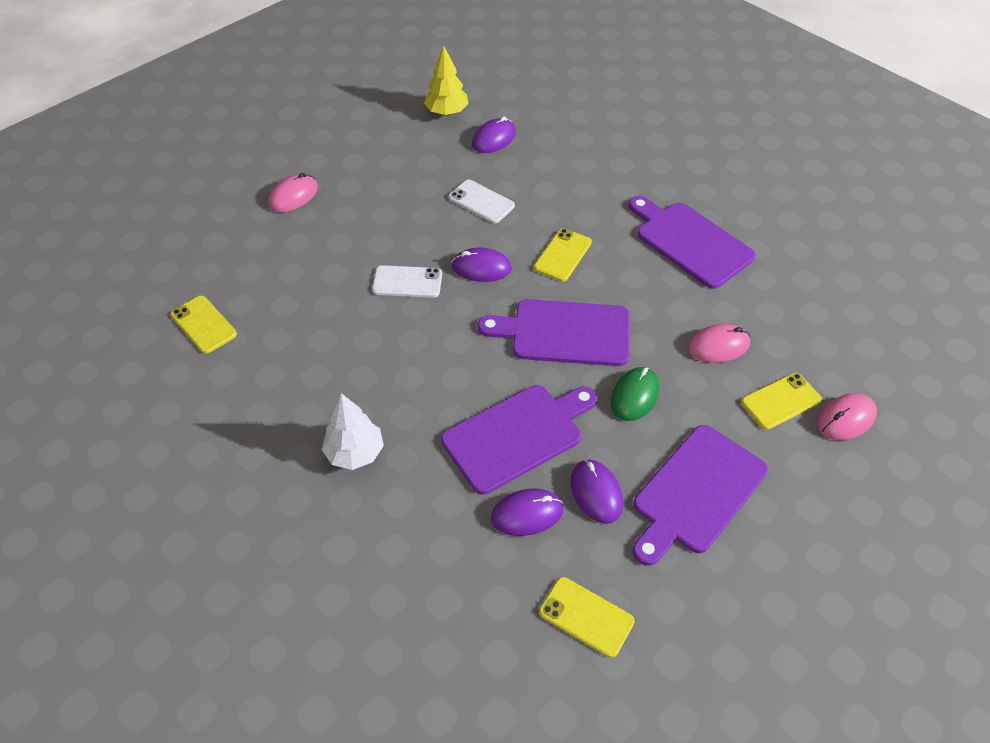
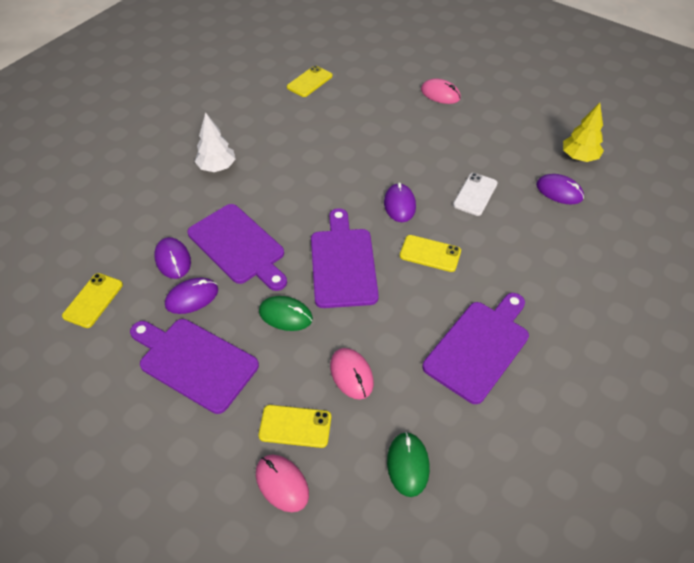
camera: 80 degrees right, 0 degrees up
white phone [372,265,442,298] -> none
yellow phone [741,373,822,430] -> yellow phone turned 45 degrees counterclockwise [259,405,331,448]
none -> green mouse [387,432,430,497]

